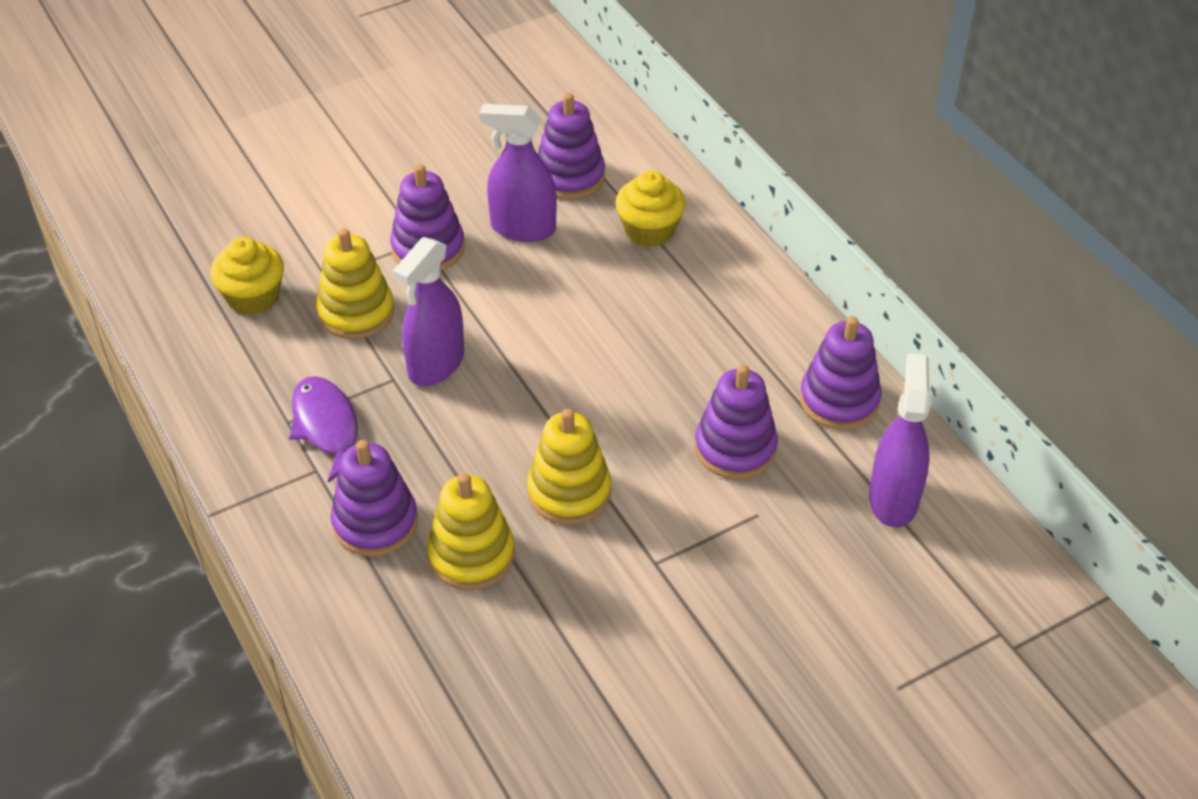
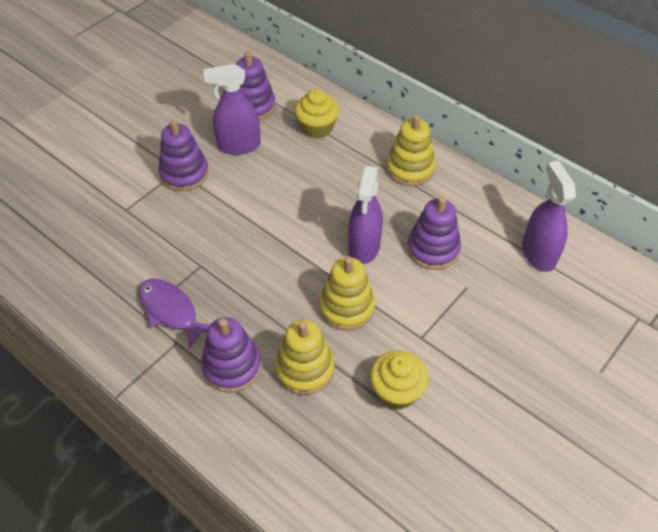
camera: 20 degrees left, 5 degrees up
yellow cupcake [211,237,284,315] -> yellow cupcake moved to [370,350,429,410]
yellow stacking toy [316,228,394,339] -> yellow stacking toy moved to [386,114,436,186]
purple spray bottle [393,237,464,386] -> purple spray bottle moved to [348,166,383,264]
purple stacking toy [800,316,882,430] -> none

